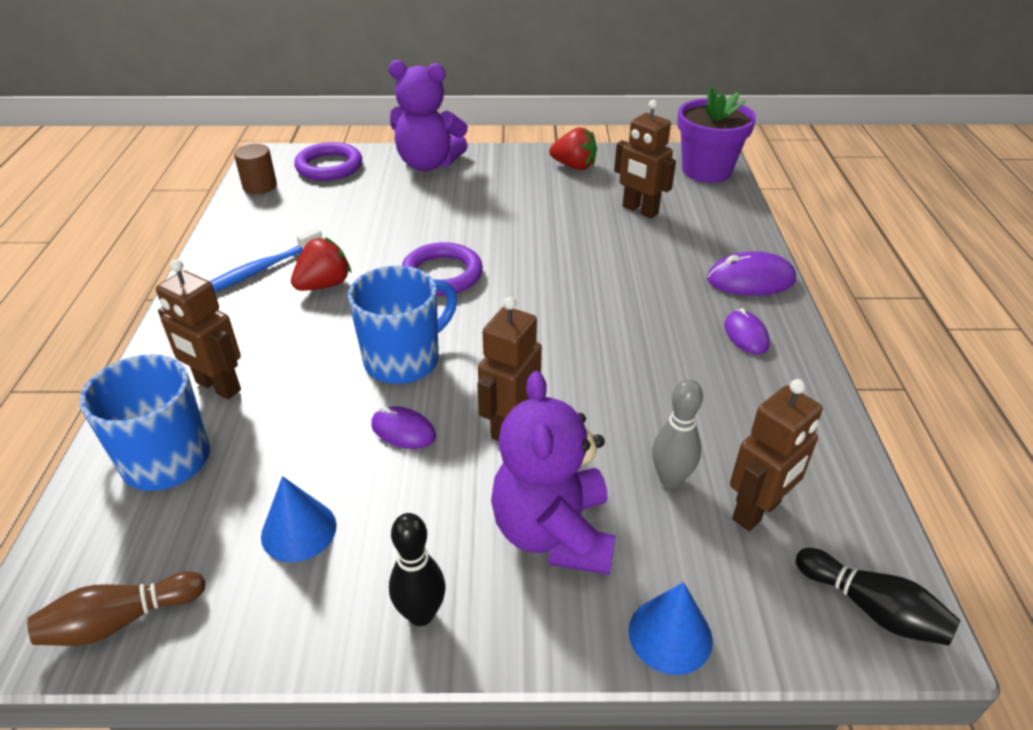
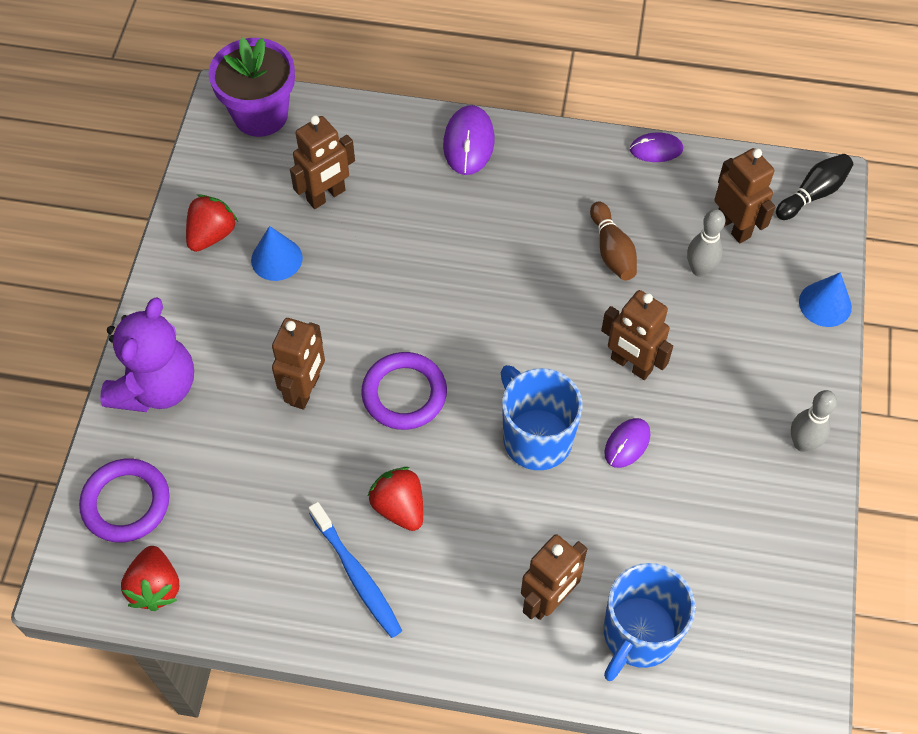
camera: 80 degrees left, 20 degrees up
brown bowling pin [27,571,206,646] -> brown bowling pin moved to [590,201,637,281]
brown cylinder [234,144,277,194] -> red strawberry [121,546,179,611]
blue cone [261,476,337,562] -> blue cone moved to [251,226,303,281]
black bowling pin [389,513,446,626] -> grey bowling pin [791,390,837,452]
purple teddy bear [491,371,615,575] -> none
purple mouse [725,308,770,354] -> purple mouse moved to [630,133,683,162]
none -> brown robot [272,318,325,410]

